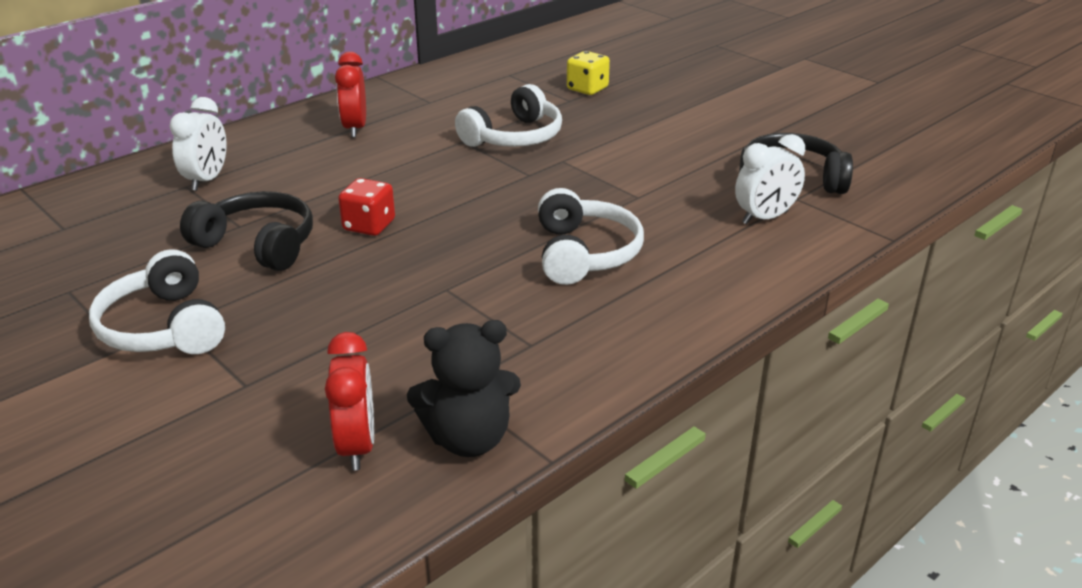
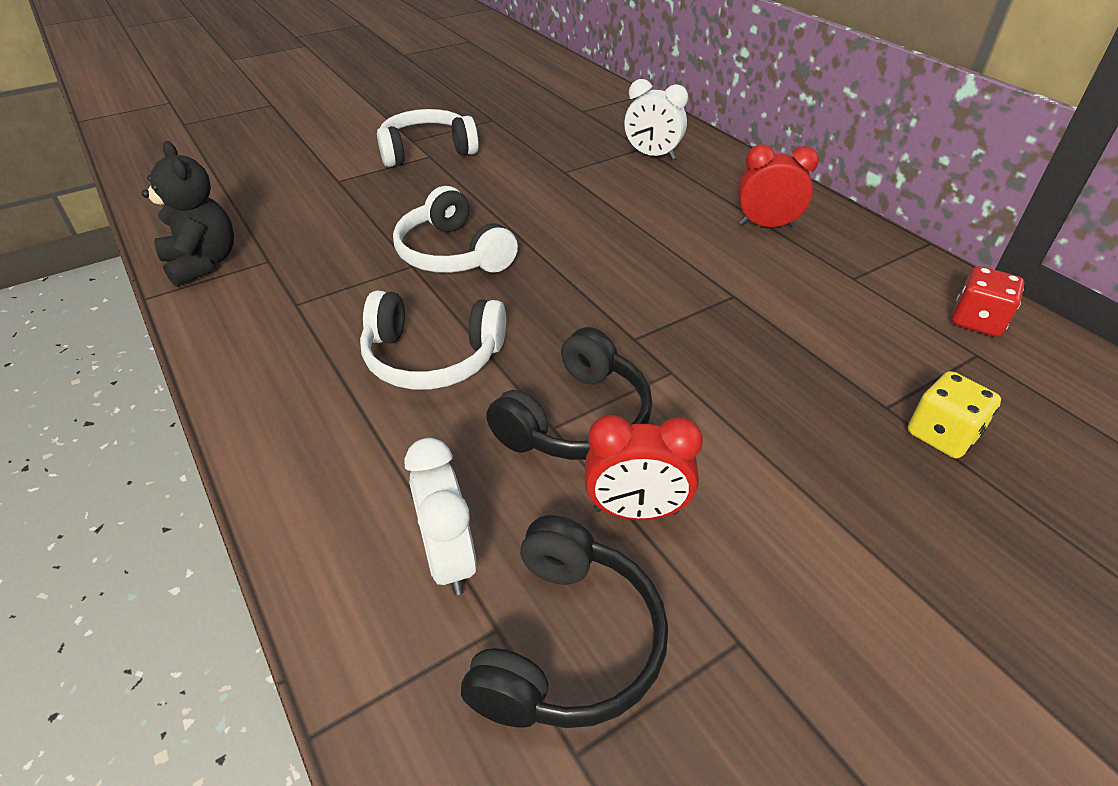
camera: 100 degrees right, 10 degrees up
black headphones [180,191,313,271] -> black headphones moved to [486,327,652,460]
red clock [325,332,374,470] -> red clock moved to [585,415,703,520]
red dice [338,178,395,236] -> red dice moved to [952,266,1024,337]
black teddy bear [407,320,521,457] -> black teddy bear turned 150 degrees clockwise [142,141,234,287]
white headphones [455,84,562,147] -> white headphones moved to [393,186,518,273]

